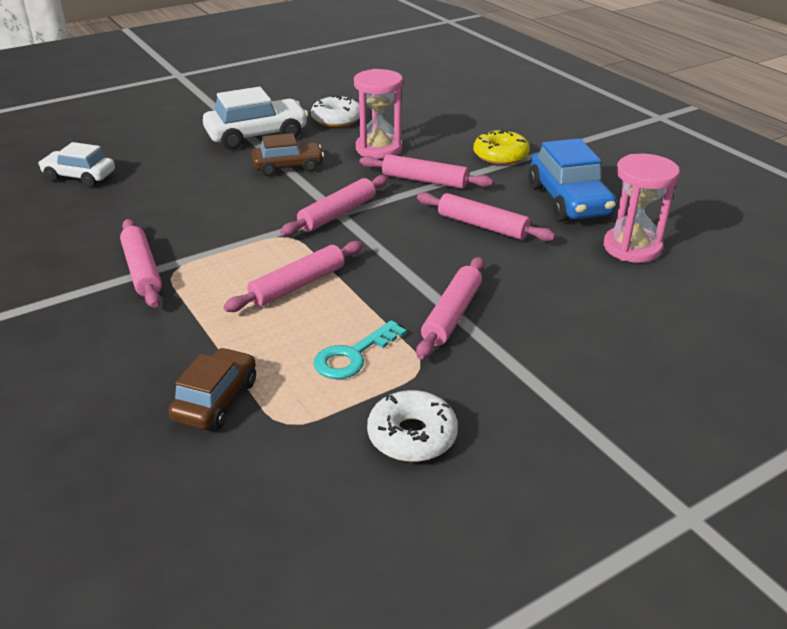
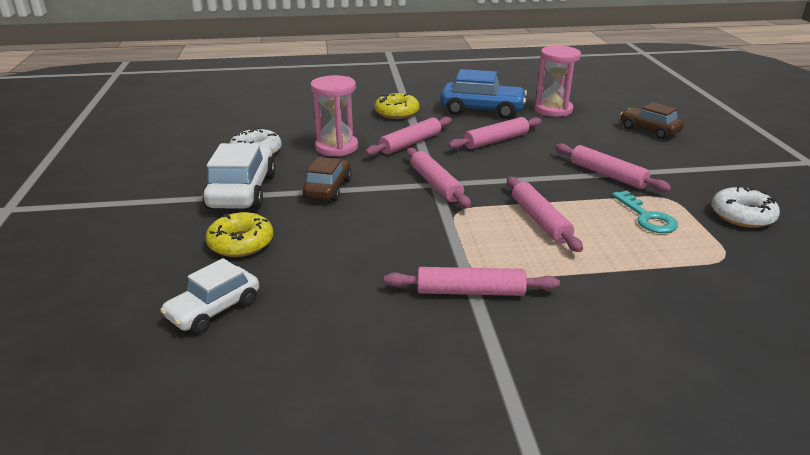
camera: 65 degrees left, 5 degrees down
brown car [168,348,256,430] -> brown car moved to [620,102,684,139]
none -> yellow donut [206,212,273,257]

